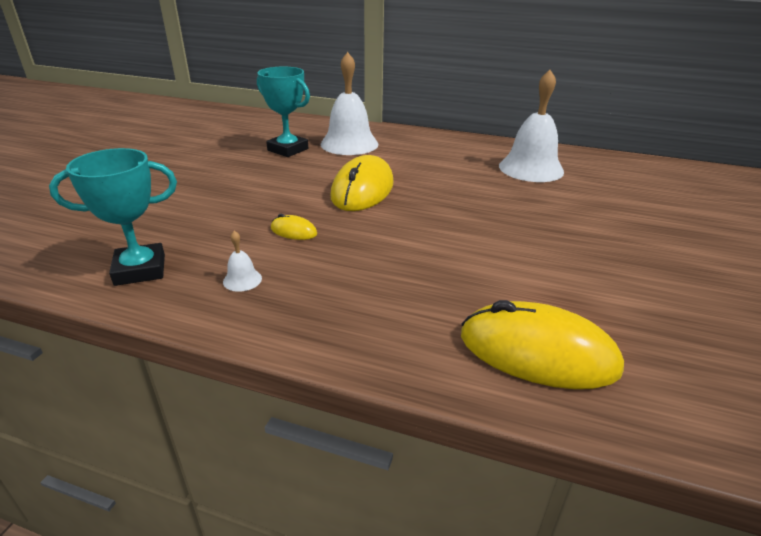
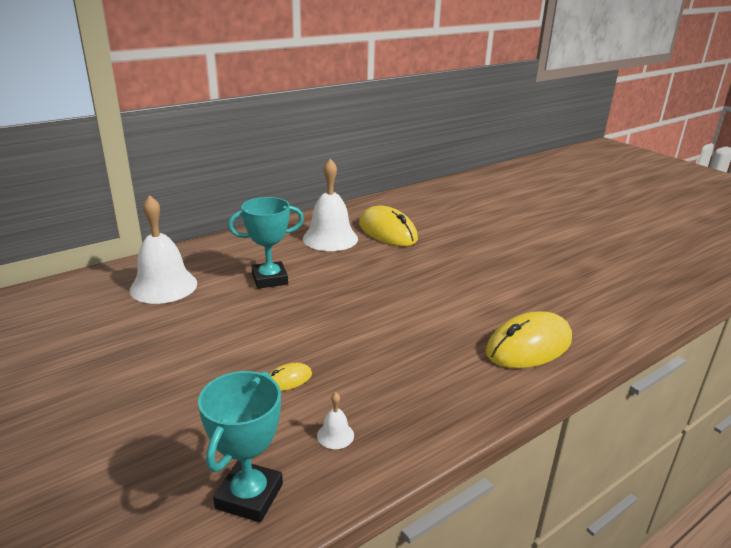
camera: 55 degrees left, 5 degrees down
turquoise trophy [257,67,310,157] -> turquoise trophy moved to [228,197,304,289]
yellow mouse [330,155,394,211] -> yellow mouse moved to [359,206,418,246]

